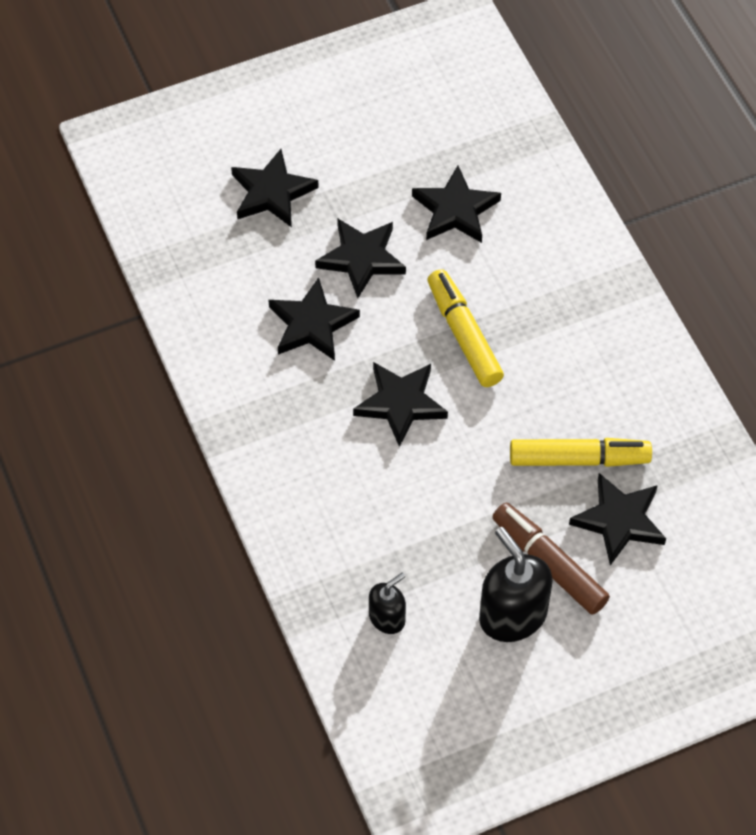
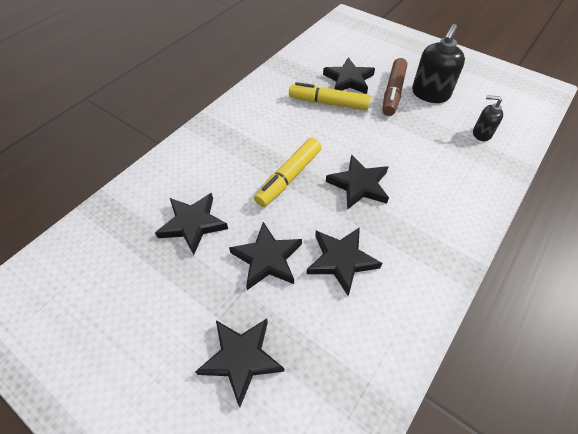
camera: 120 degrees left, 5 degrees down
yellow marker [510,438,652,467] -> yellow marker turned 45 degrees counterclockwise [289,82,371,111]

